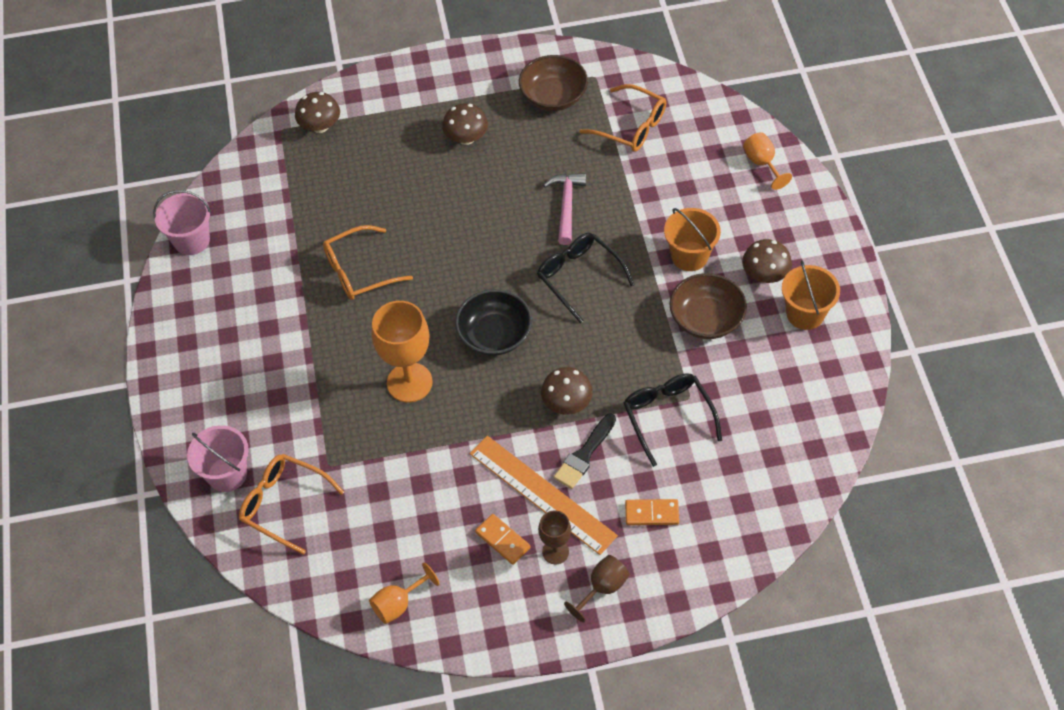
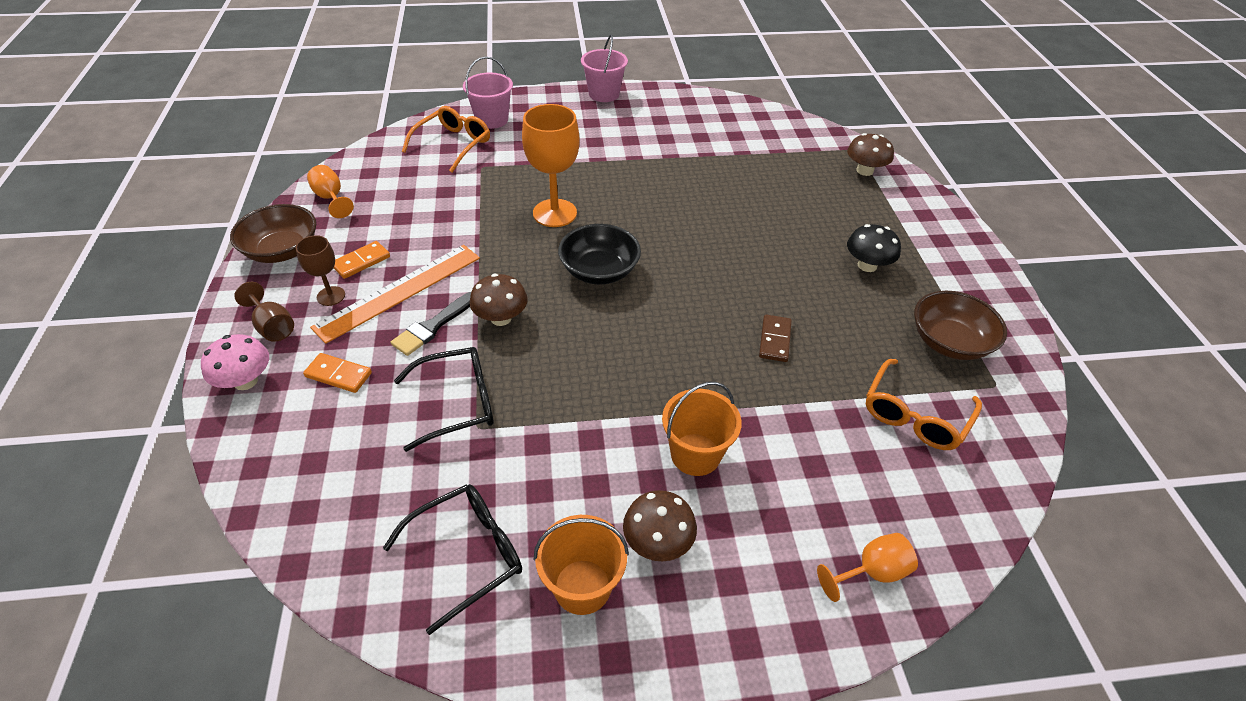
camera: 90 degrees right, 10 degrees down
pink bucket [153,190,211,255] -> pink bucket moved to [581,34,628,102]
orange glasses [323,225,413,300] -> none
brown mushroom [442,103,488,145] -> black mushroom [847,224,901,272]
black glasses [537,233,635,323] -> black glasses moved to [383,484,522,635]
pink hammer [543,173,586,245] -> brown domino [759,315,792,362]
black brush [554,413,616,489] -> black brush turned 90 degrees counterclockwise [391,292,471,356]
orange domino [625,499,679,525] -> orange domino turned 75 degrees counterclockwise [303,353,372,393]
brown bowl [669,273,747,339] -> brown bowl moved to [230,204,316,263]
none -> pink mushroom [201,334,269,390]

